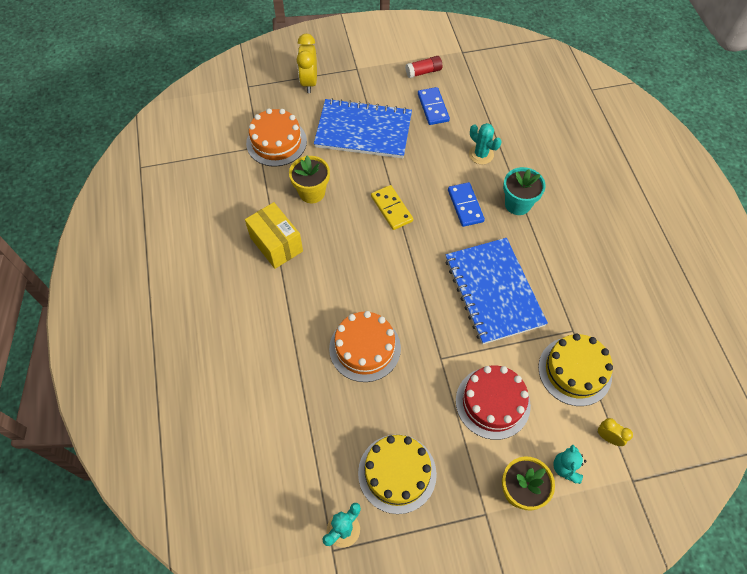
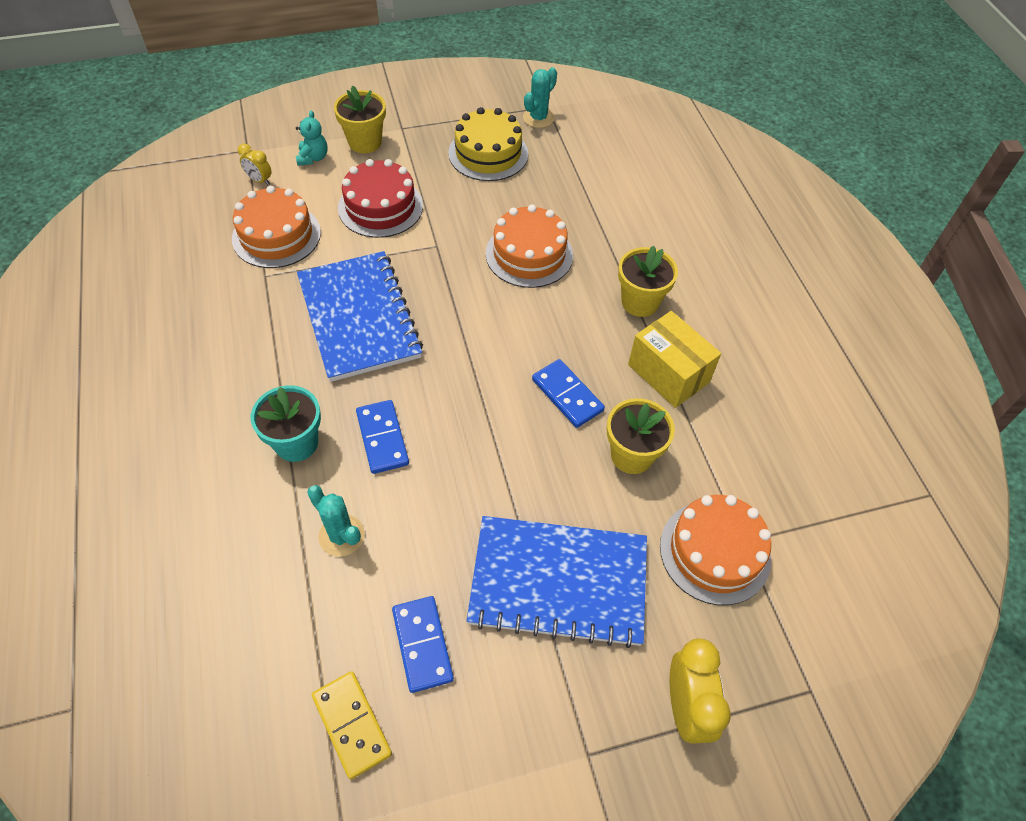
camera: 175 degrees right, 5 degrees down
yellow domino [371,185,413,230] -> yellow domino moved to [312,671,392,779]
red glue stick [405,56,442,78] -> none
yellow cake [538,334,613,406] -> orange cake [232,186,321,268]
none -> blue domino [532,359,605,428]
none -> yellow flower pot [618,246,678,317]

